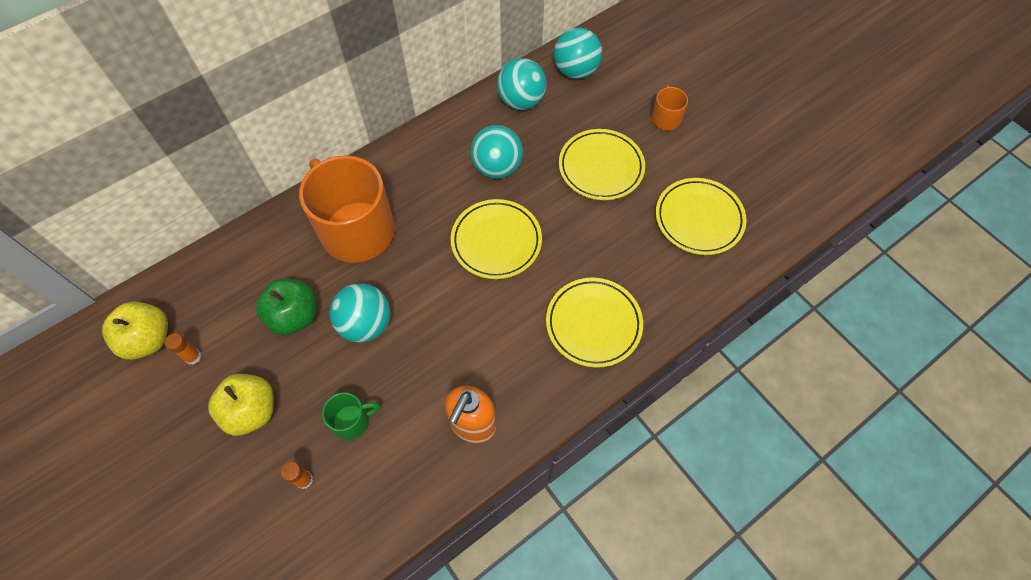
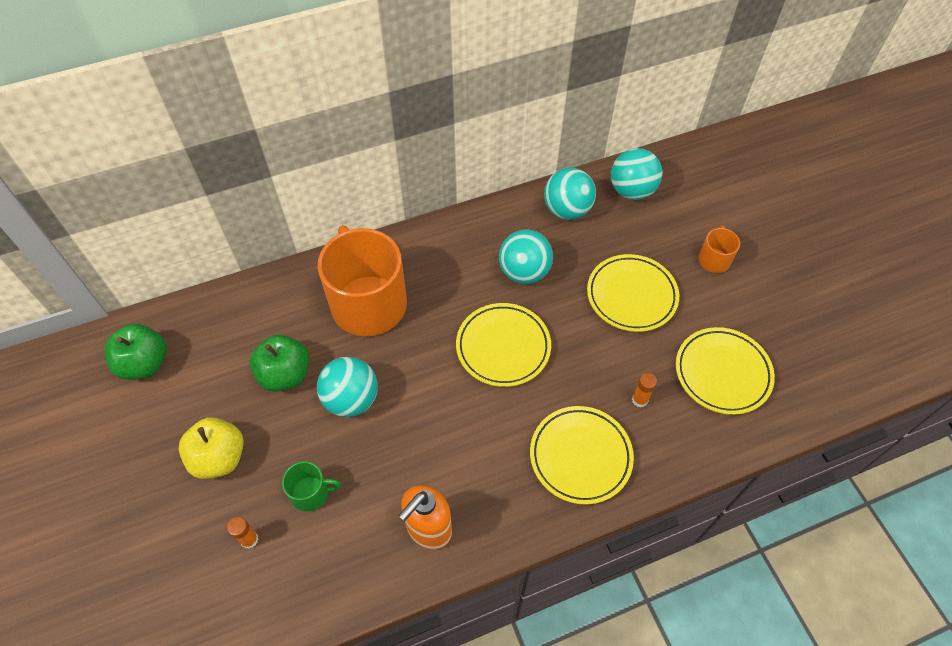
camera: 15 degrees right, 5 degrees down
yellow apple [102,302,168,360] -> green apple [105,324,167,380]
orange glue stick [165,333,201,364] -> orange glue stick moved to [632,373,657,407]

